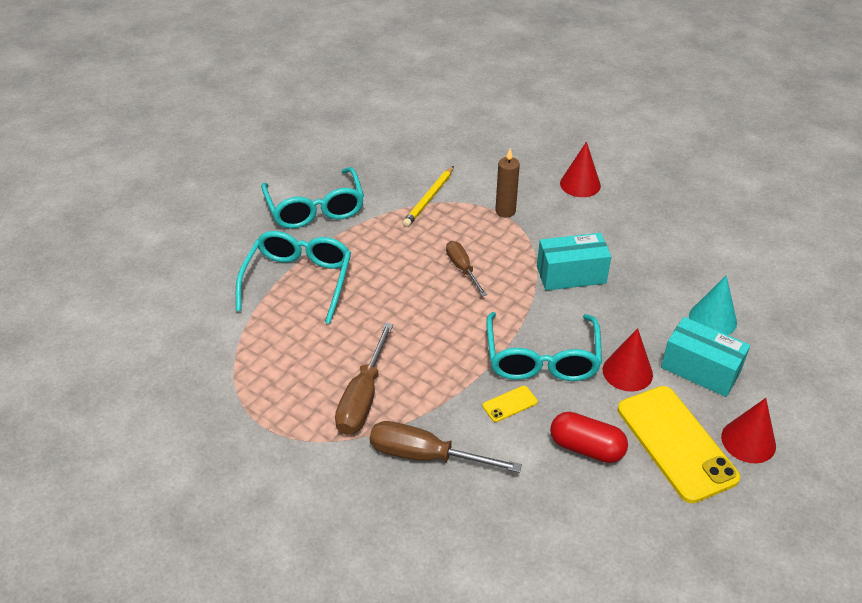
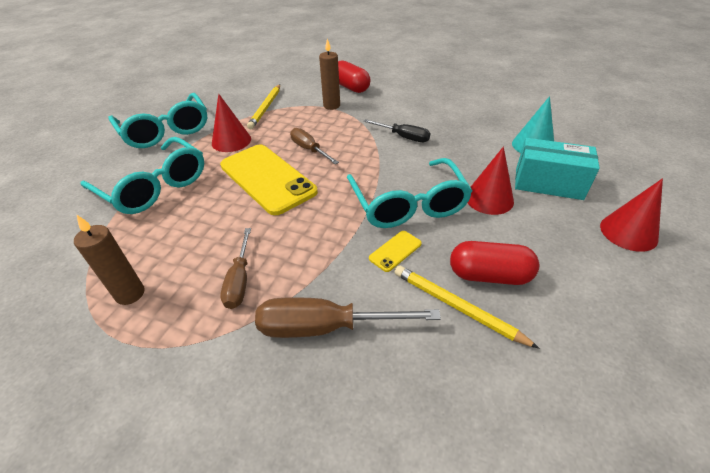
camera: 15 degrees left, 0 degrees up
turquoise glasses [236,231,351,324] -> turquoise glasses turned 135 degrees clockwise [80,137,204,214]
brown screwdriver [335,323,393,435] -> brown screwdriver [220,228,251,309], size x0.64
turquoise box [537,233,612,291] -> black screwdriver [363,119,430,142]
red cone [560,142,601,197] -> red cone moved to [212,94,251,152]
yellow phone [618,386,740,503] -> yellow phone moved to [220,145,318,215]
none -> brown candle [74,215,145,305]
none -> red capsule [338,60,370,93]
none -> yellow pencil [394,265,539,349]

